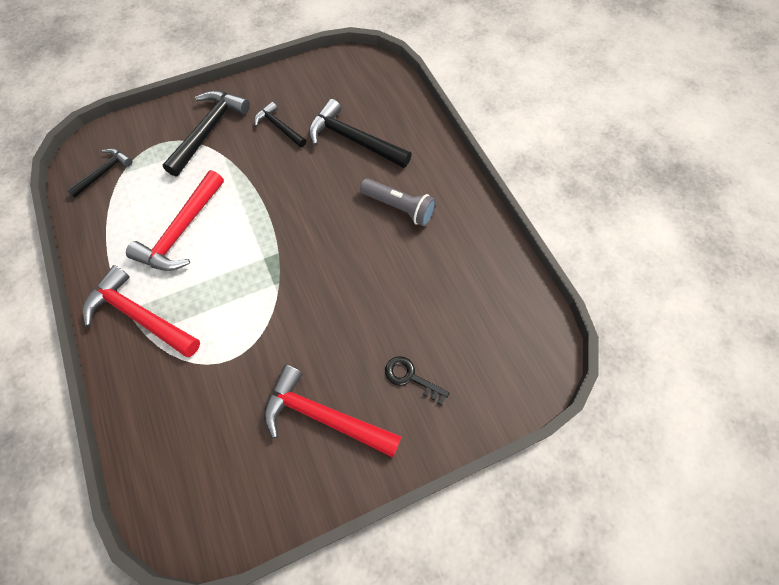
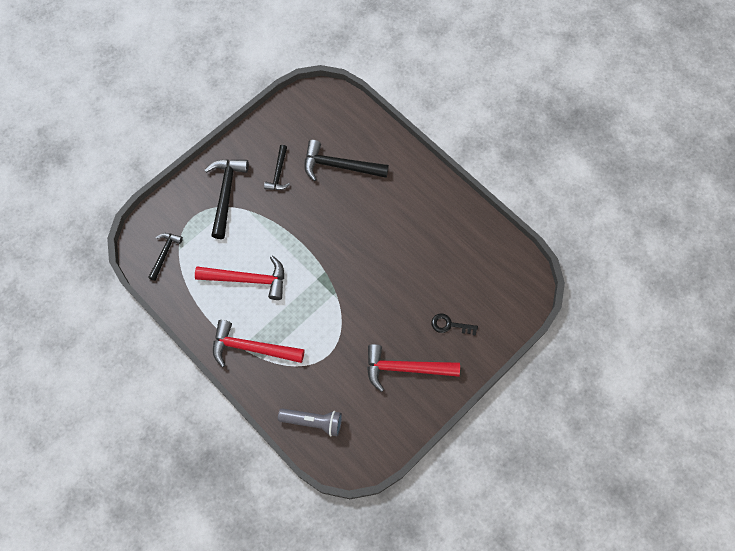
camera: 20 degrees left, 5 degrees up
red hammer [126,170,224,271] -> red hammer turned 90 degrees counterclockwise [195,256,284,300]
black hammer [254,102,306,147] -> black hammer turned 105 degrees counterclockwise [264,145,290,190]
grey flashlight [360,178,436,226] -> grey flashlight moved to [278,408,342,437]

